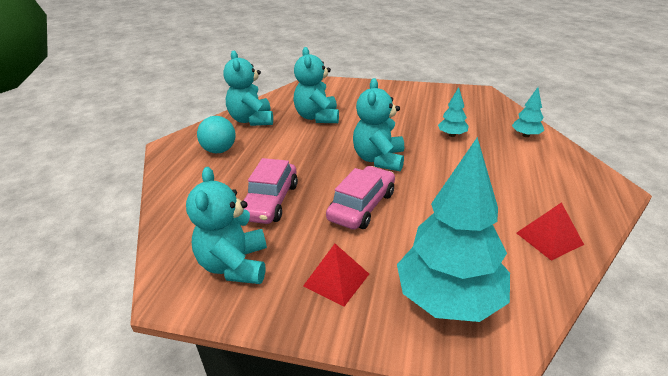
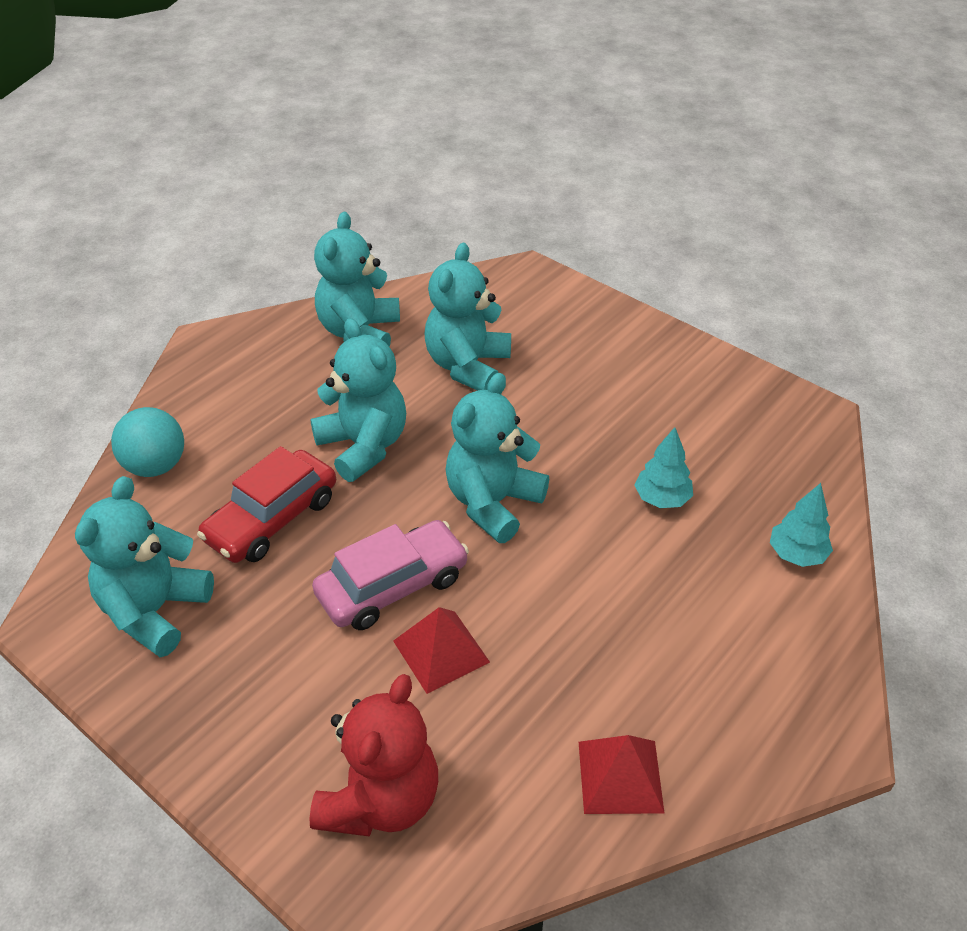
camera: 25 degrees right, 10 degrees up
turquoise ball [197,116,236,153] -> turquoise ball moved to [111,407,184,477]
pink car [243,158,298,224] -> red car [197,446,336,563]
red pyramid [303,244,369,306] -> red pyramid moved to [393,607,490,694]
turquoise tree [397,137,510,322] -> red teddy bear [310,674,438,837]
none -> turquoise teddy bear [310,318,406,482]

